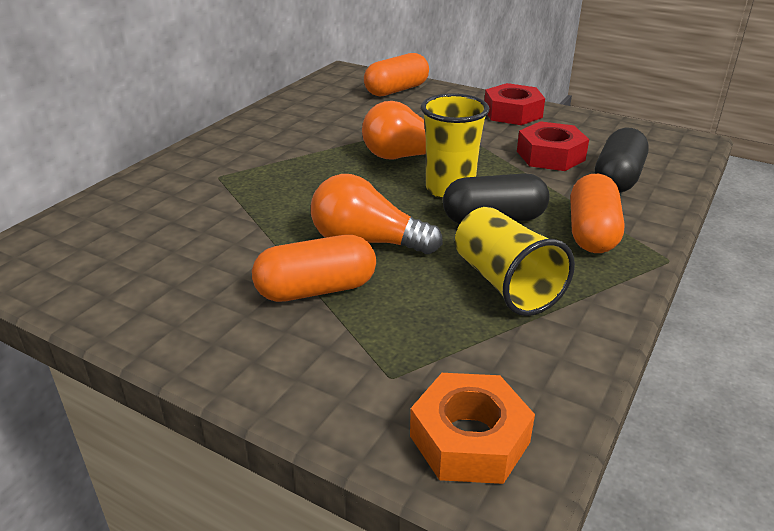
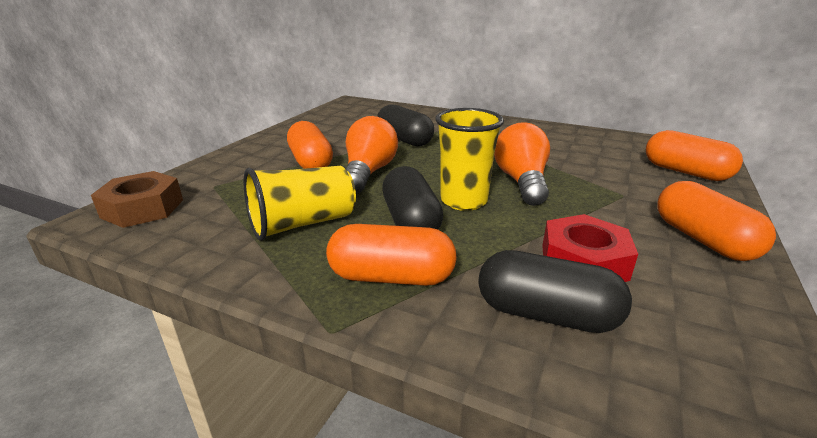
camera: 85 degrees right, 5 degrees down
orange nut [410,373,535,484] -> brown nut [91,171,183,228]
red nut [485,83,545,125] -> orange capsule [657,181,776,261]
none -> black capsule [377,105,434,147]

